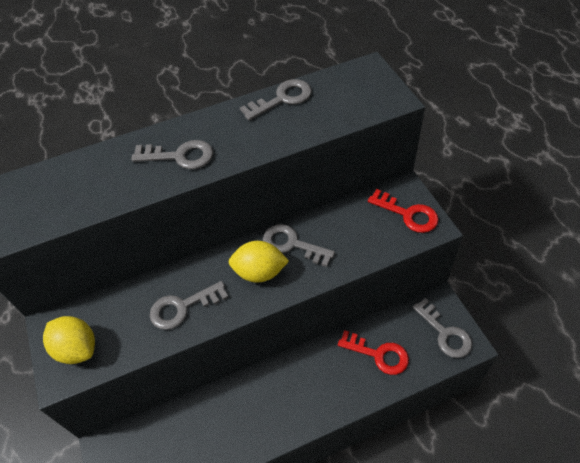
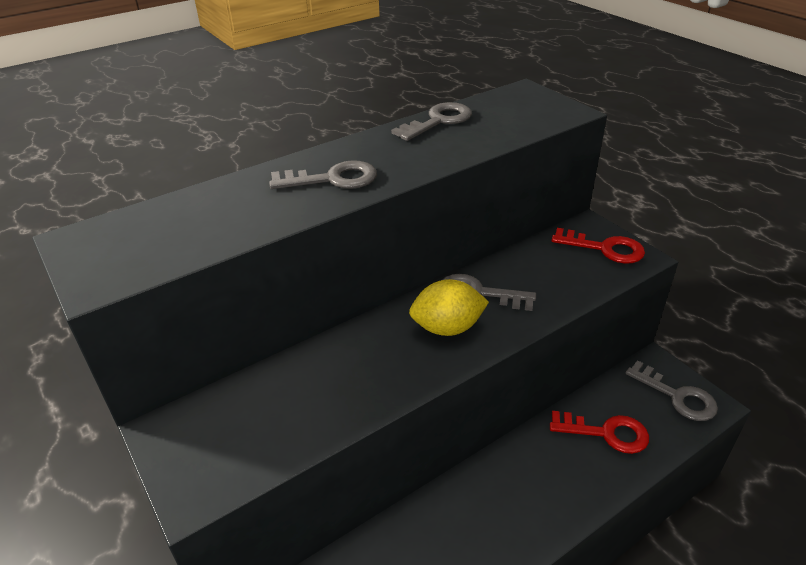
camera: 15 degrees left, 15 degrees down
yellow lemon [43,316,95,364] -> none
grey key [150,281,228,330] -> none

